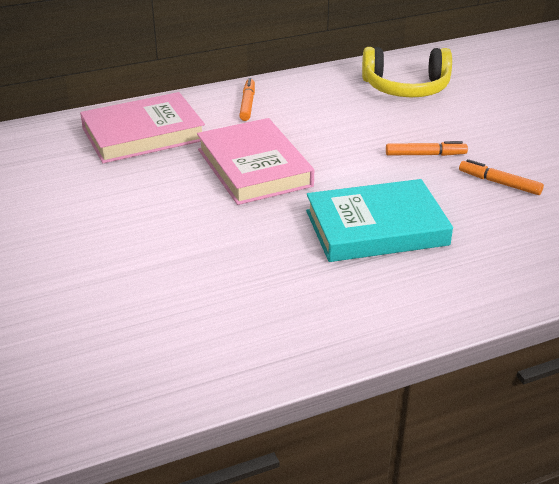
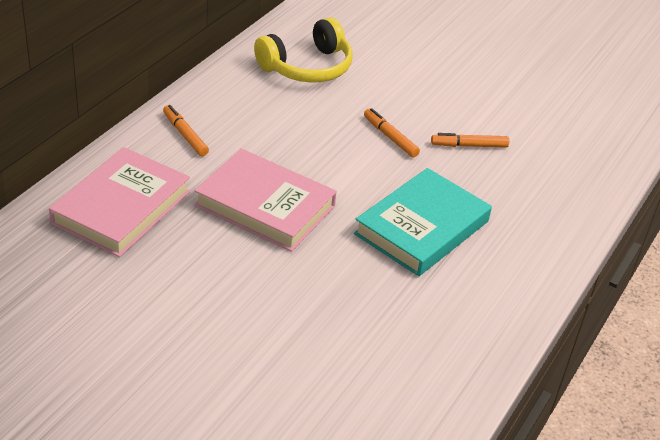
camera: 40 degrees left, 5 degrees up
orange marker [386,141,468,156] -> orange marker turned 90 degrees counterclockwise [364,108,420,158]

